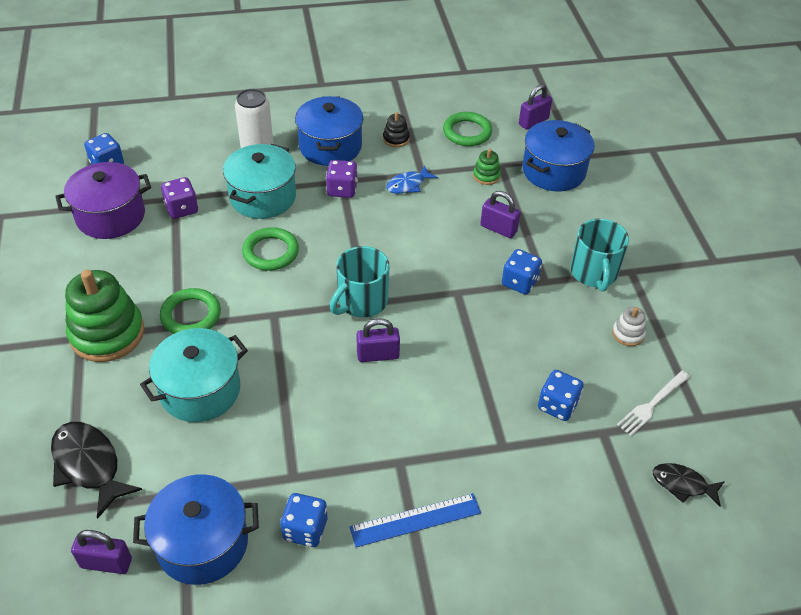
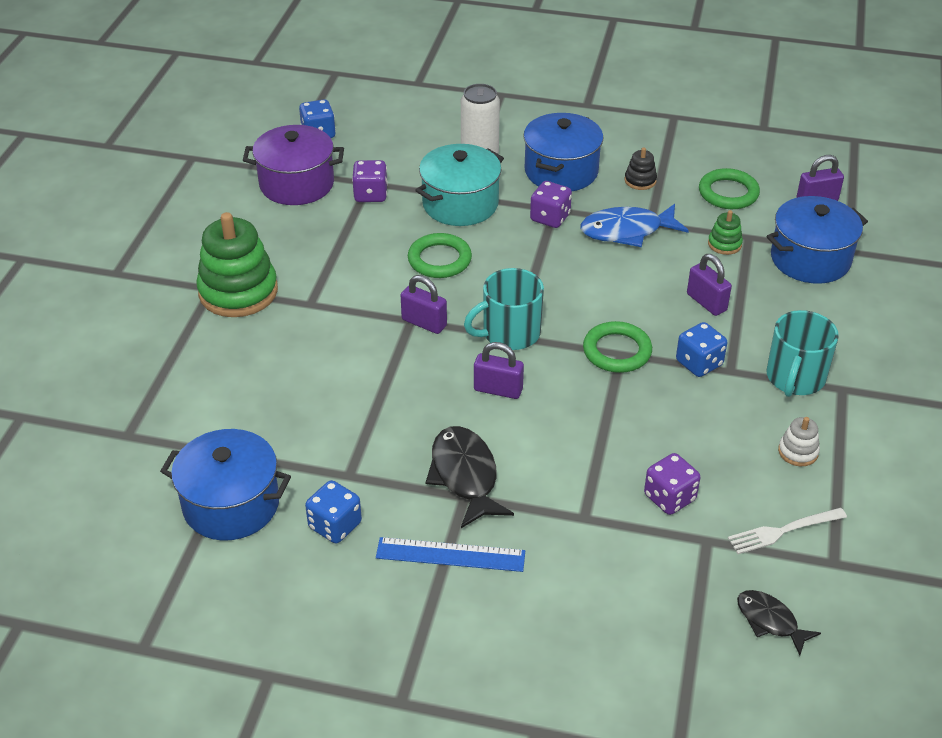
camera: 25 degrees right, 5 degrees down
black fish [51,422,142,519] -> black fish moved to [426,426,514,528]
purple padlock [71,530,132,574] -> purple padlock moved to [401,275,447,334]
turquoise pot [140,328,248,422] -> none
green ring [160,288,221,334] -> green ring moved to [583,321,652,373]
blue fish [386,165,438,194] -> blue fish [581,204,689,247], size x1.64
blue dice [538,370,584,421] -> purple dice [644,453,701,515]

